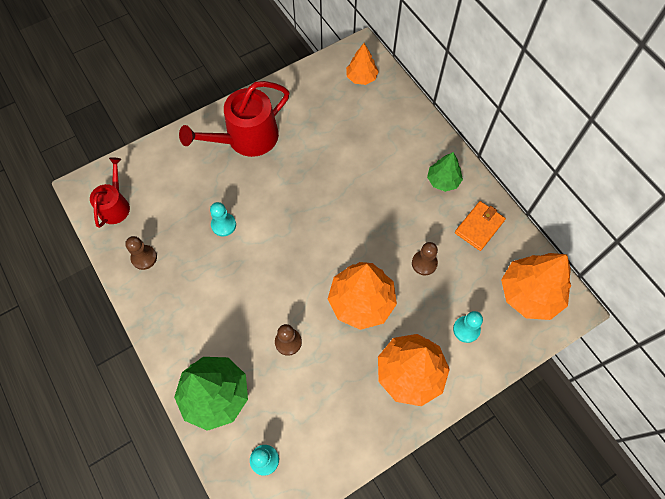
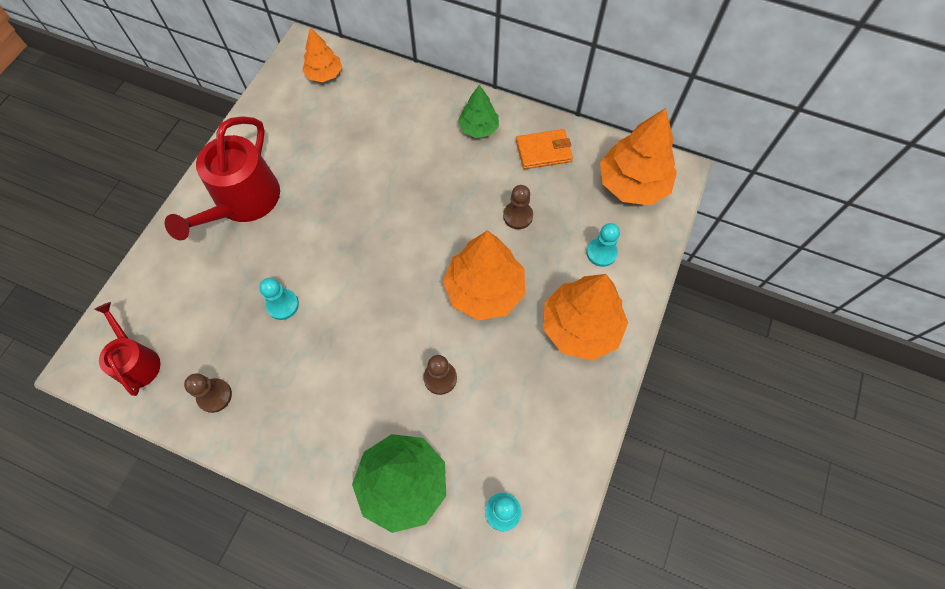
camera: 35 degrees left, 0 degrees up
orange wallet [455,201,506,251] -> orange wallet turned 75 degrees clockwise [516,129,573,169]

